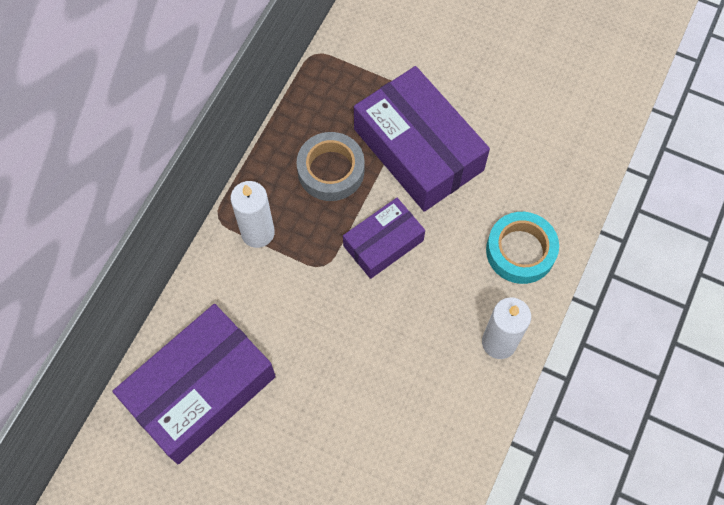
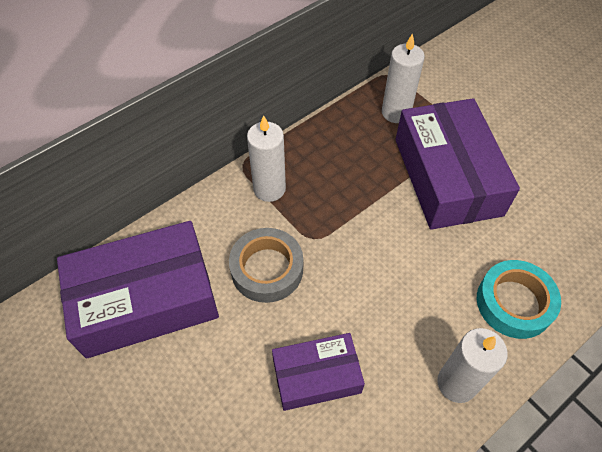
camera: 25 degrees right, 10 degrees down
grey tape [296,132,365,201] -> grey tape moved to [229,228,303,303]
purple box [343,198,425,279] -> purple box moved to [272,333,365,411]
none -> white candle [382,33,425,123]

